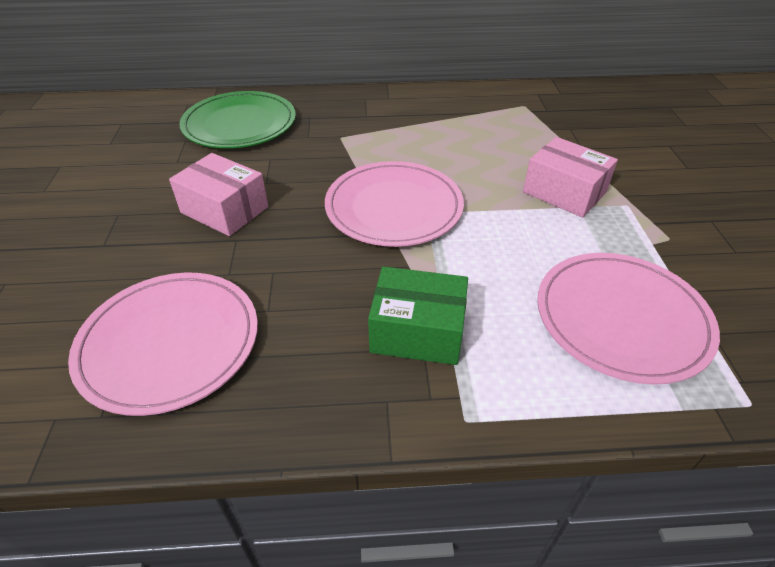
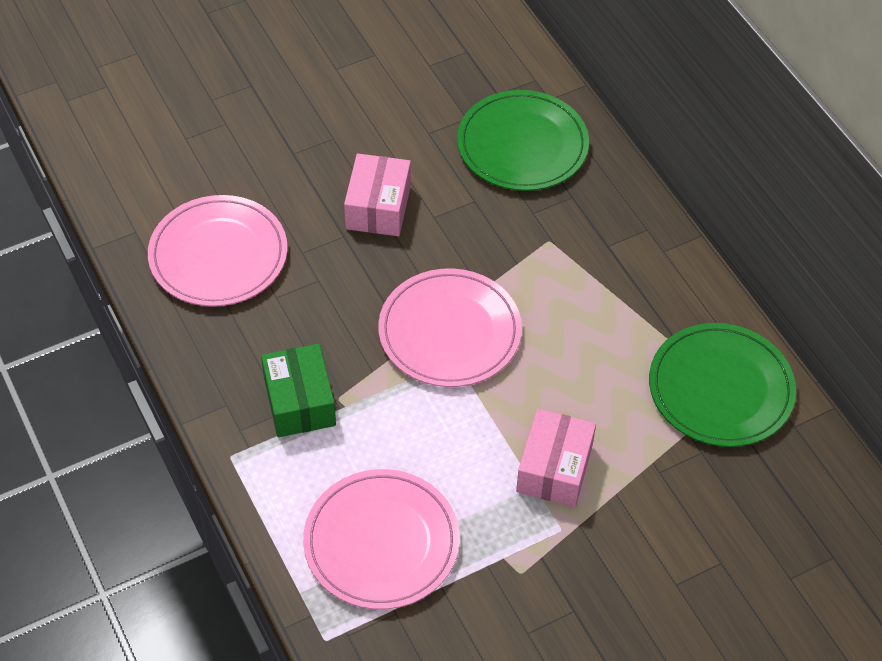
camera: 65 degrees right, 10 degrees up
none -> green plate [649,323,796,447]

